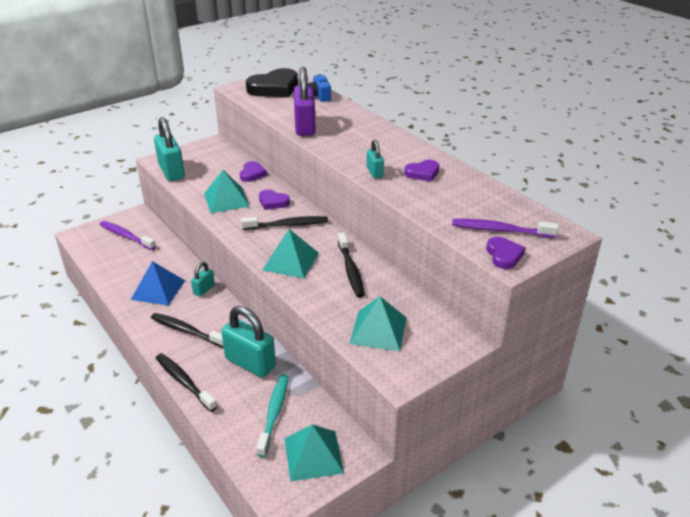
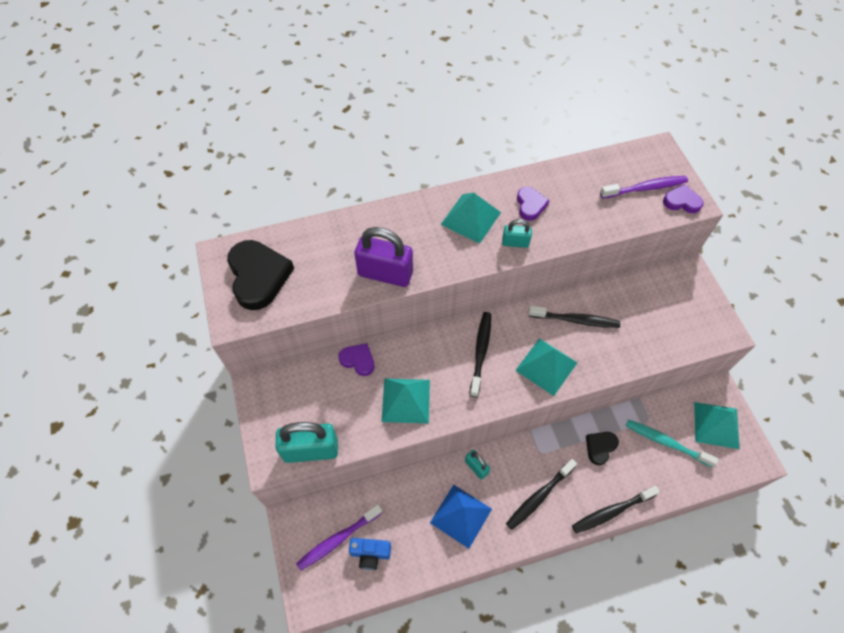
camera: 70 degrees left, 25 degrees up
turquoise padlock [221,306,276,378] -> black heart [586,432,619,465]
purple heart [259,189,290,210] -> none
blue camera [307,74,331,102] -> blue camera moved to [349,538,391,570]
turquoise pyramid [349,296,407,351] -> turquoise pyramid moved to [440,193,501,244]
purple toothbrush [452,219,559,238] -> purple toothbrush turned 135 degrees counterclockwise [600,176,688,199]

